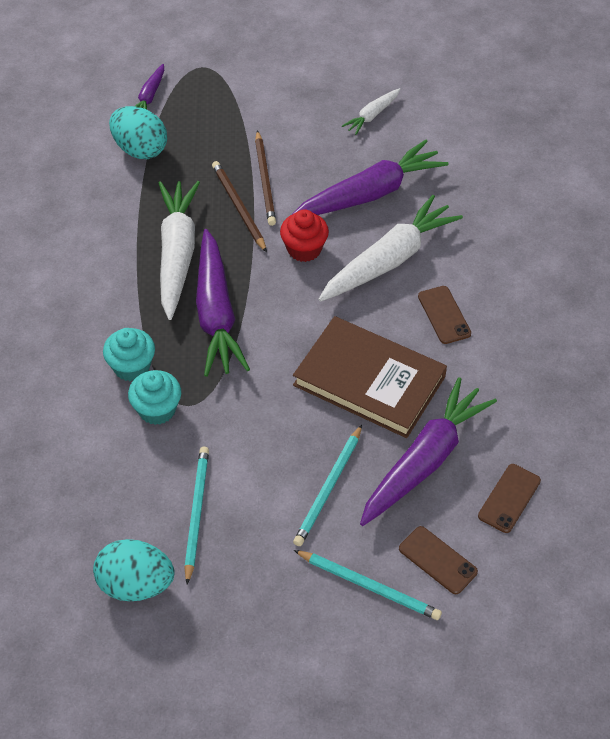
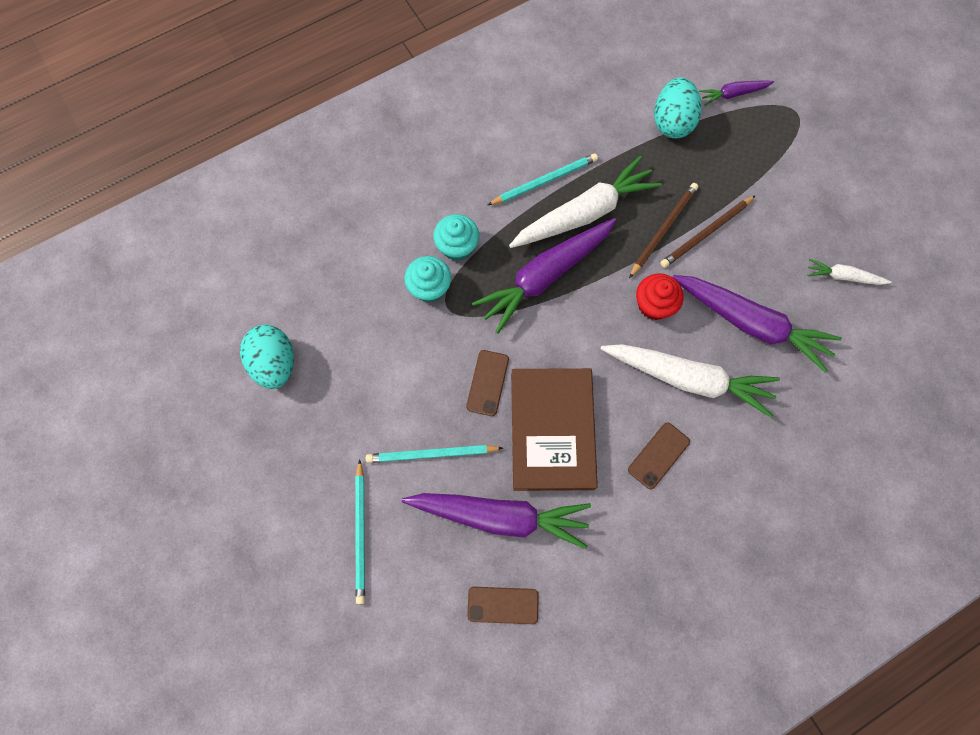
camera: 60 degrees right, 20 degrees up
turquoise pencil [184,447,209,585] -> turquoise pencil moved to [488,153,598,205]
brown phone [399,526,478,594] -> brown phone moved to [466,350,509,416]

